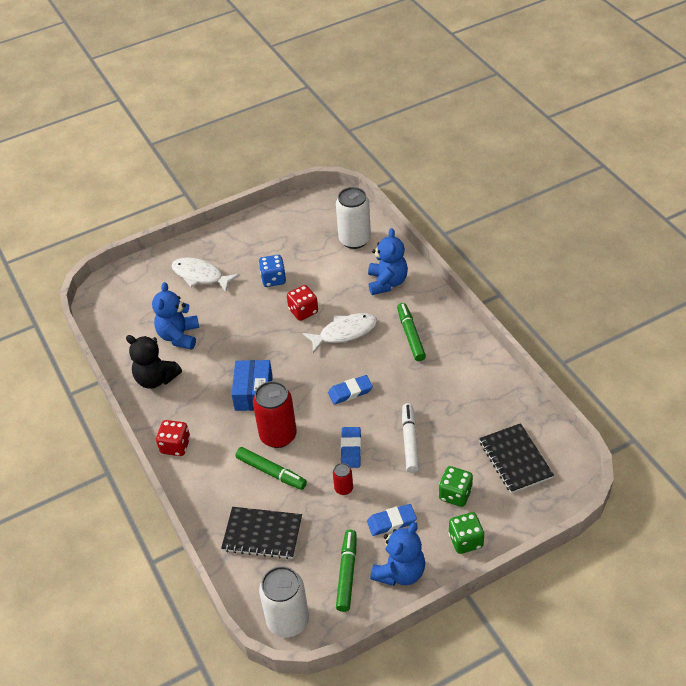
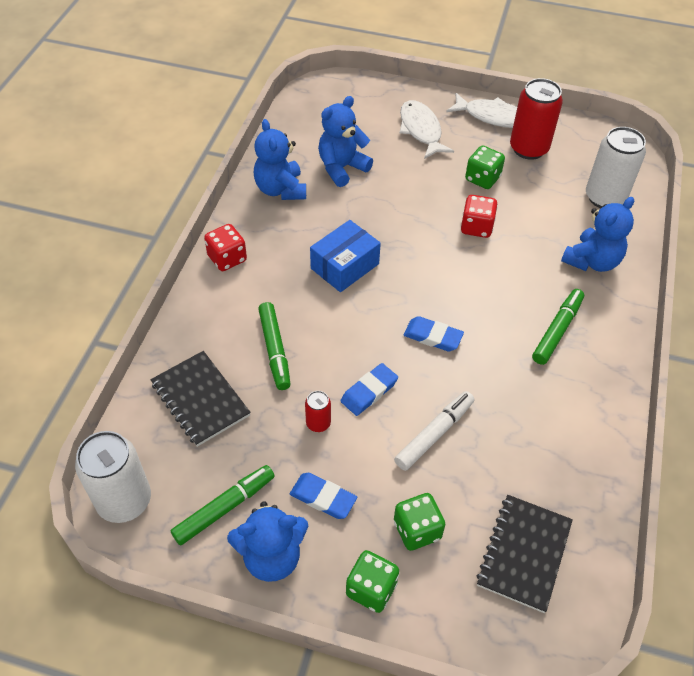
camera: 40 degrees right, 5 degrees up
black teddy bear [126,335,182,389] -> blue teddy bear [254,119,306,200]
red can [253,381,297,448] -> red can moved to [510,78,563,160]
blue dice [259,255,286,287] -> green dice [465,146,505,189]
white fish [303,313,377,353] -> white fish moved to [446,93,517,128]

